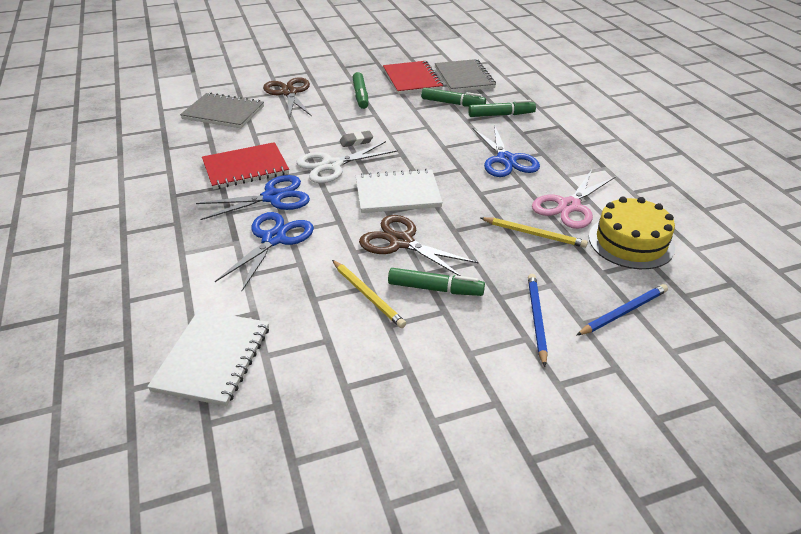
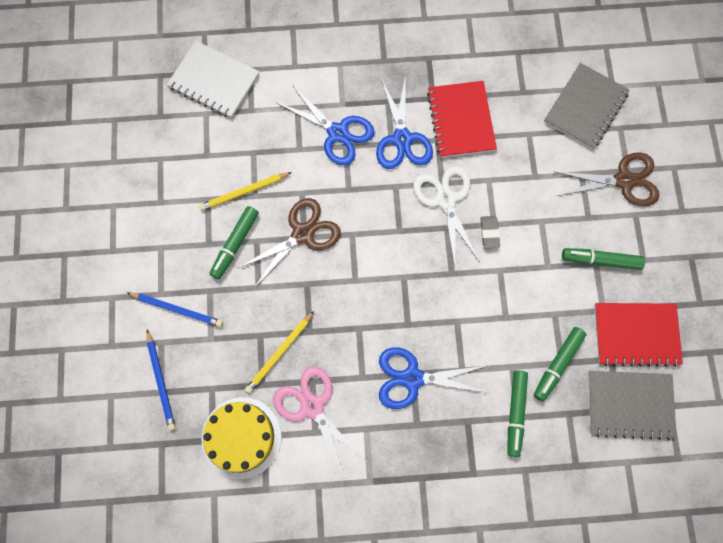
camera: 105 degrees right, 35 degrees up
white notebook [356,169,443,213] -> none

